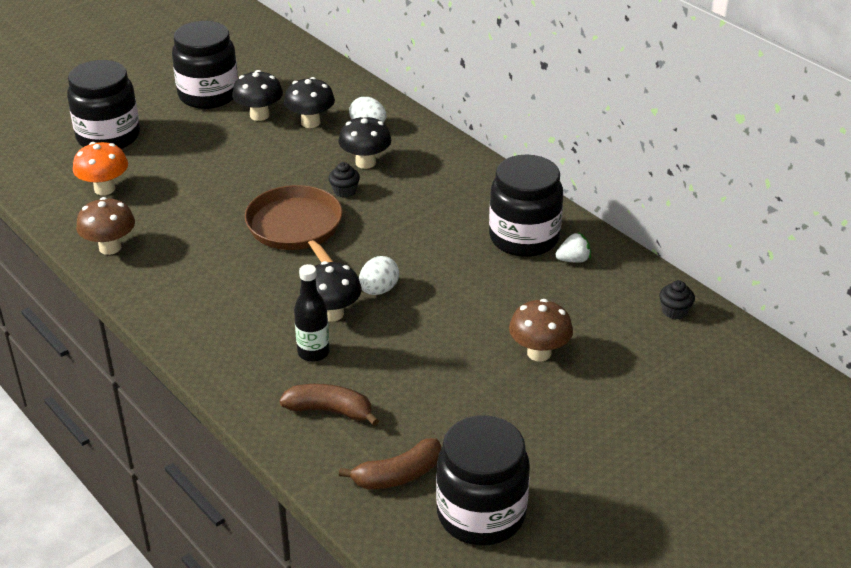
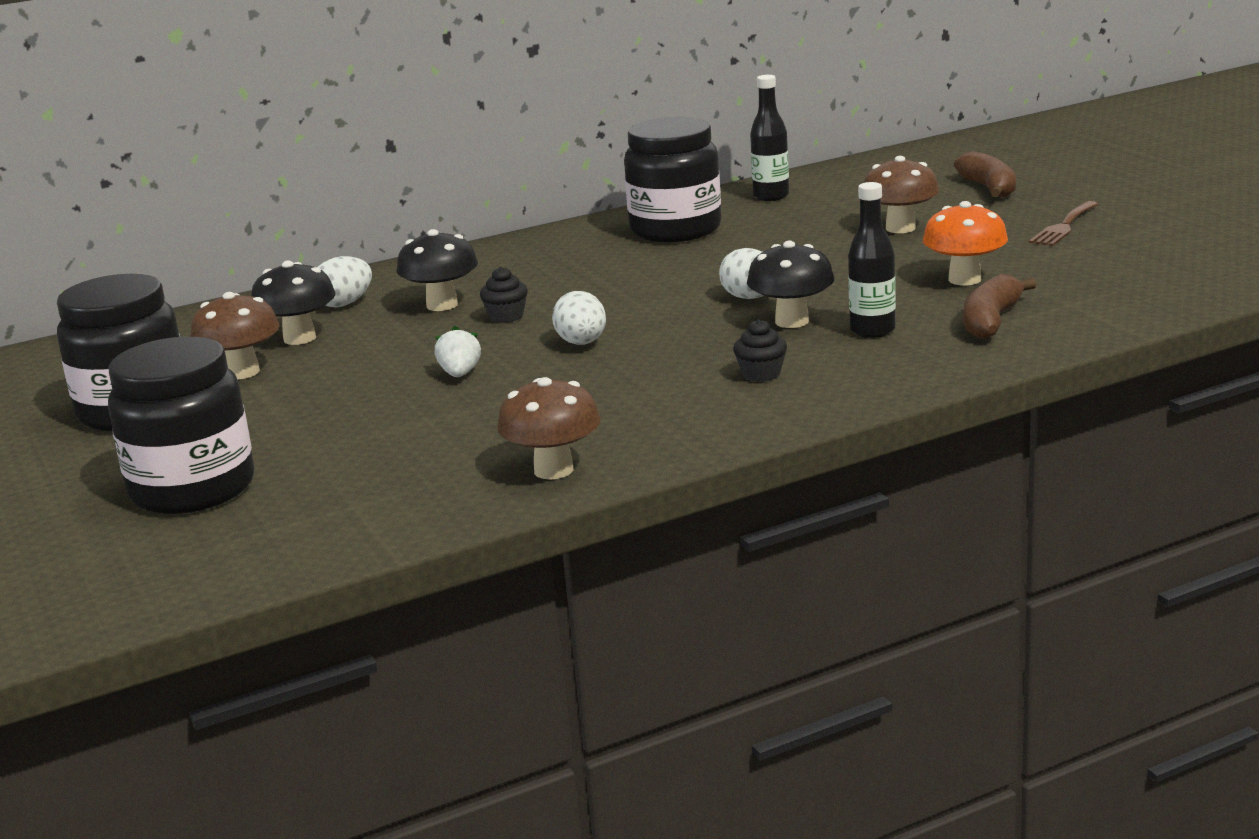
camera: 75 degrees left, 15 degrees down
orange mushroom [73,142,128,195] -> orange mushroom moved to [923,201,1008,285]
black mushroom [232,70,283,121] -> brown mushroom [191,292,280,379]
brown pan [245,185,343,262] -> white egg [552,291,606,345]
brown banana [339,438,441,490] -> brown banana moved to [954,151,1016,198]
black jar [436,415,530,545] -> none
white strawberry [555,232,591,263] -> white strawberry moved to [435,326,481,377]
black cupcake [659,280,695,319] -> black cupcake moved to [733,319,787,382]
none -> black bottle [750,75,789,201]
none -> brown fork [1029,201,1098,246]

